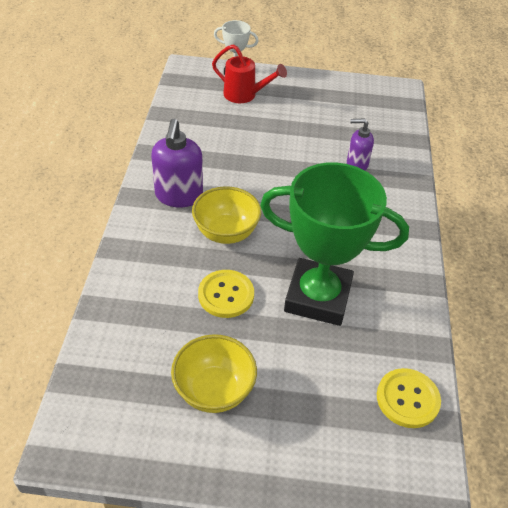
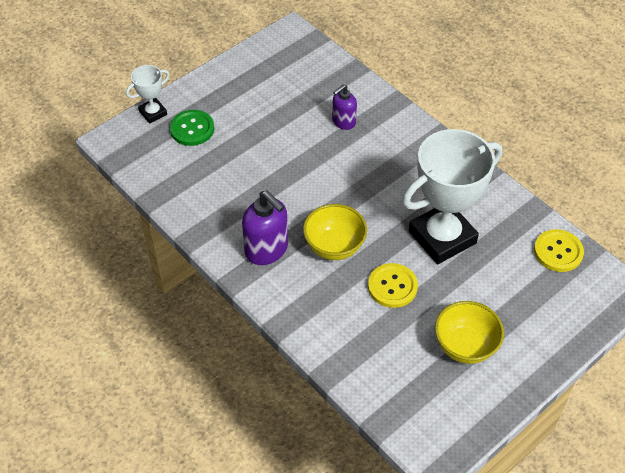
camera: 45 degrees left, 5 degrees up
red watering can [212,44,287,103] -> green button [170,110,214,146]
green trophy [260,162,409,326] -> white trophy [402,129,502,264]

